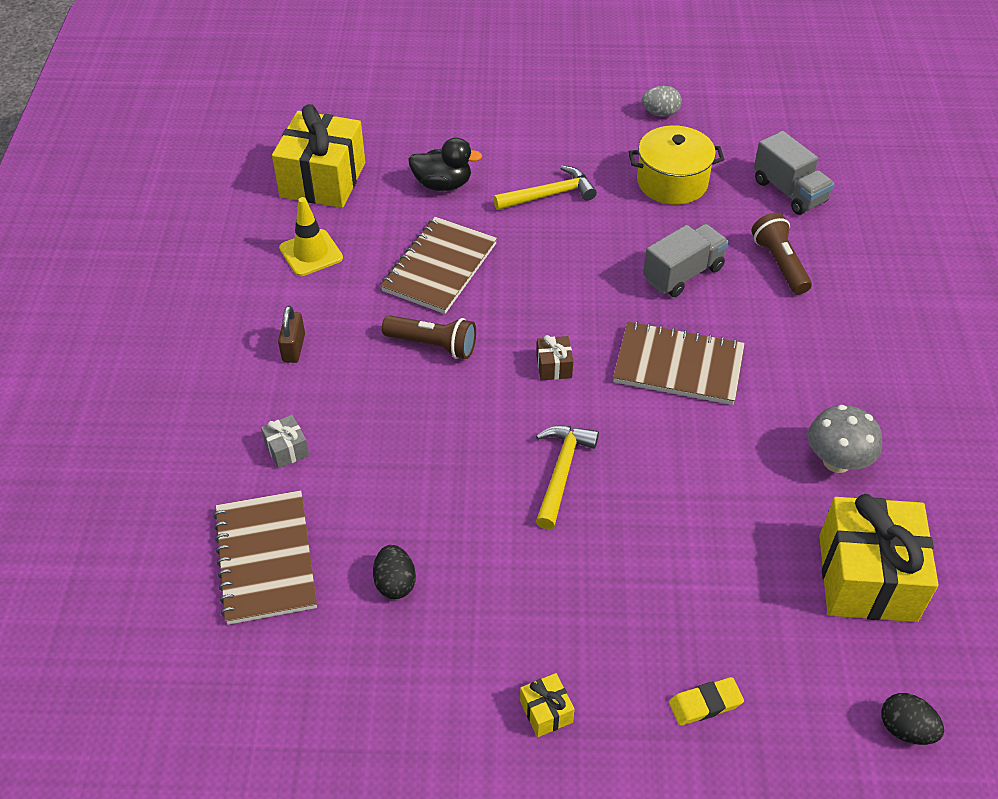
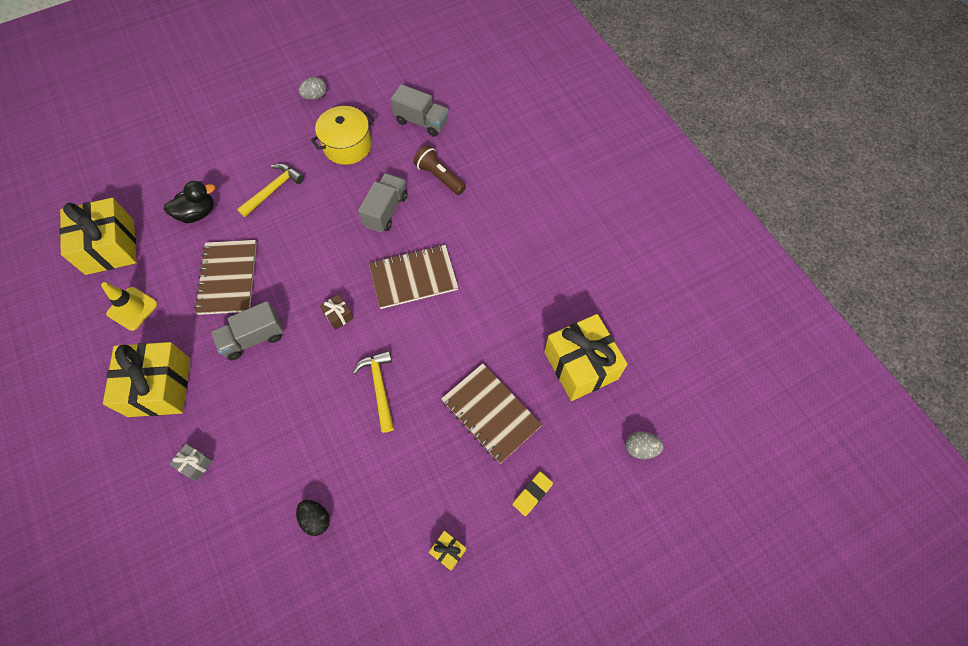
camera: 30 degrees left, 15 degrees up
brown notebook [213,490,317,625] -> brown notebook moved to [441,363,542,464]
brown padlock [278,306,305,363] -> yellow gift [103,342,190,417]
brown flashlight [382,315,476,359] -> grey truck [211,301,284,360]
grey mushroom [808,405,882,473] -> none
black egg [881,693,944,745] -> grey egg [626,431,663,459]

